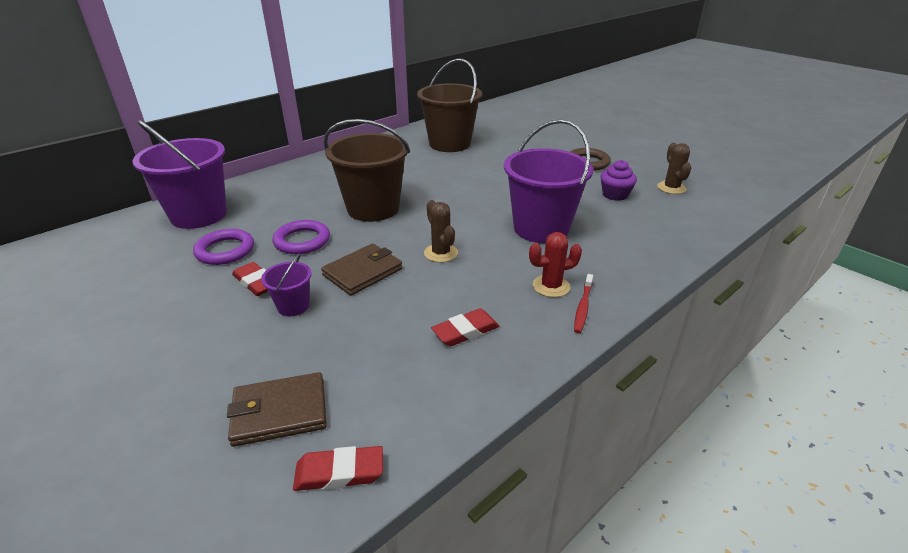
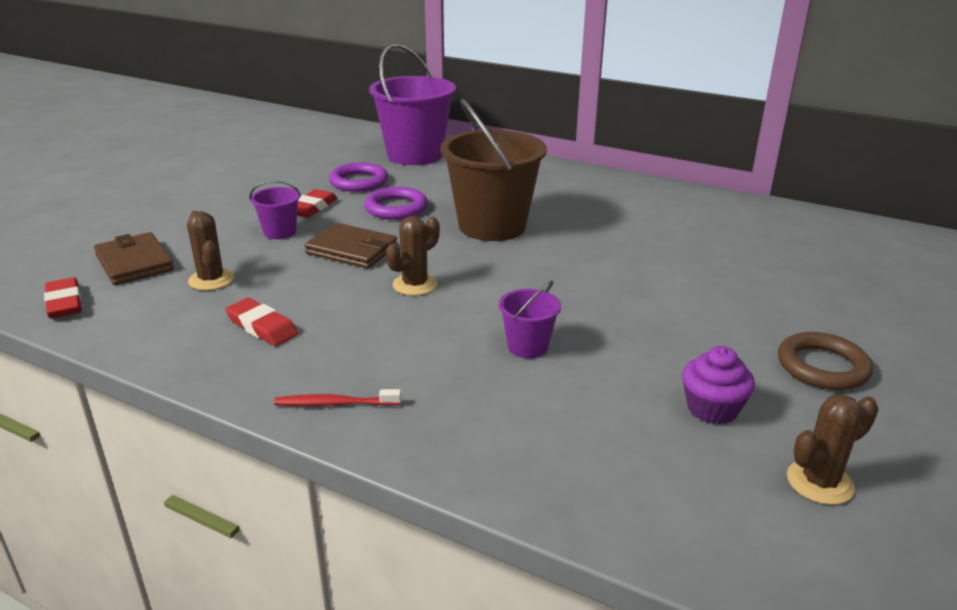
camera: 70 degrees right, 5 degrees down
brown bucket [417,58,482,152] -> none
purple bucket [504,119,593,243] -> purple bucket [499,280,561,358], size x0.46
red cactus [529,232,582,297] -> none
none -> brown cactus [187,211,234,290]

